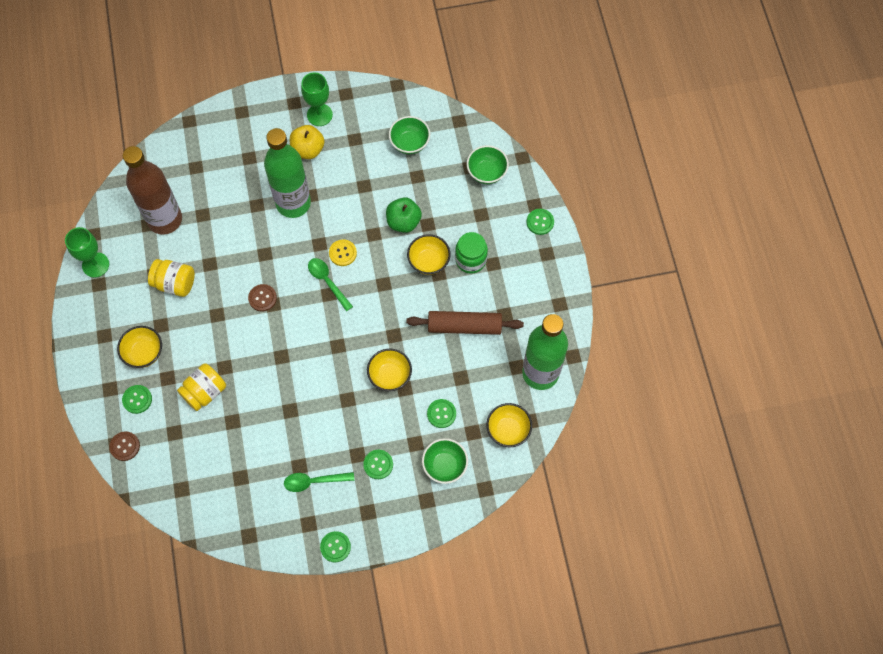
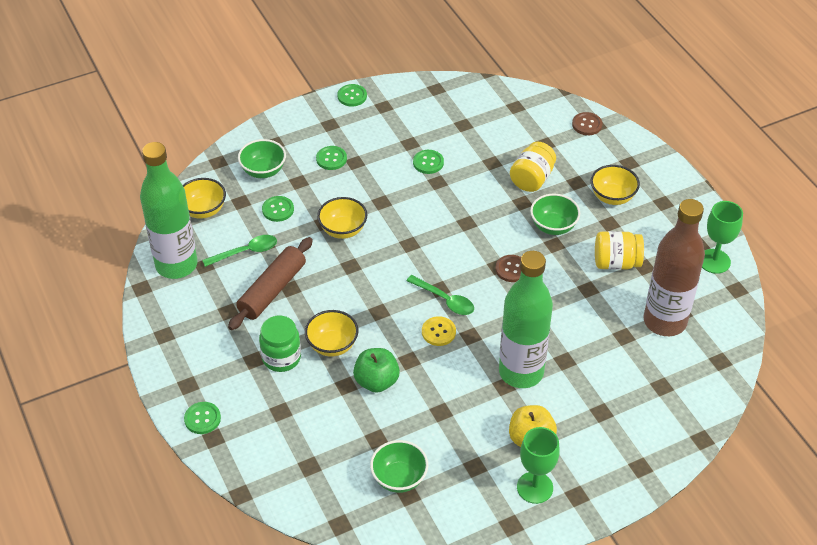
camera: 165 degrees right, 20 degrees down
green button [122,385,152,414] -> green button moved to [413,150,444,174]
green spoon [284,472,354,492] -> green spoon moved to [202,235,277,267]
brown rolling pin [406,311,524,335] -> brown rolling pin turned 45 degrees counterclockwise [228,237,313,330]
green bowl [467,145,509,184] -> green bowl moved to [530,194,580,235]

